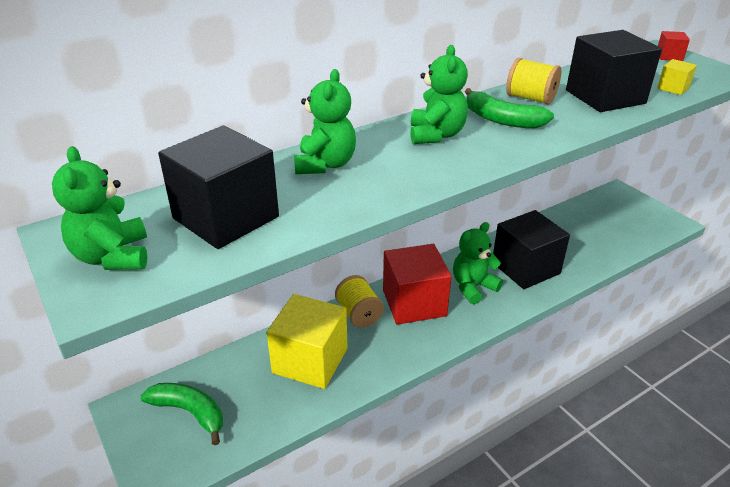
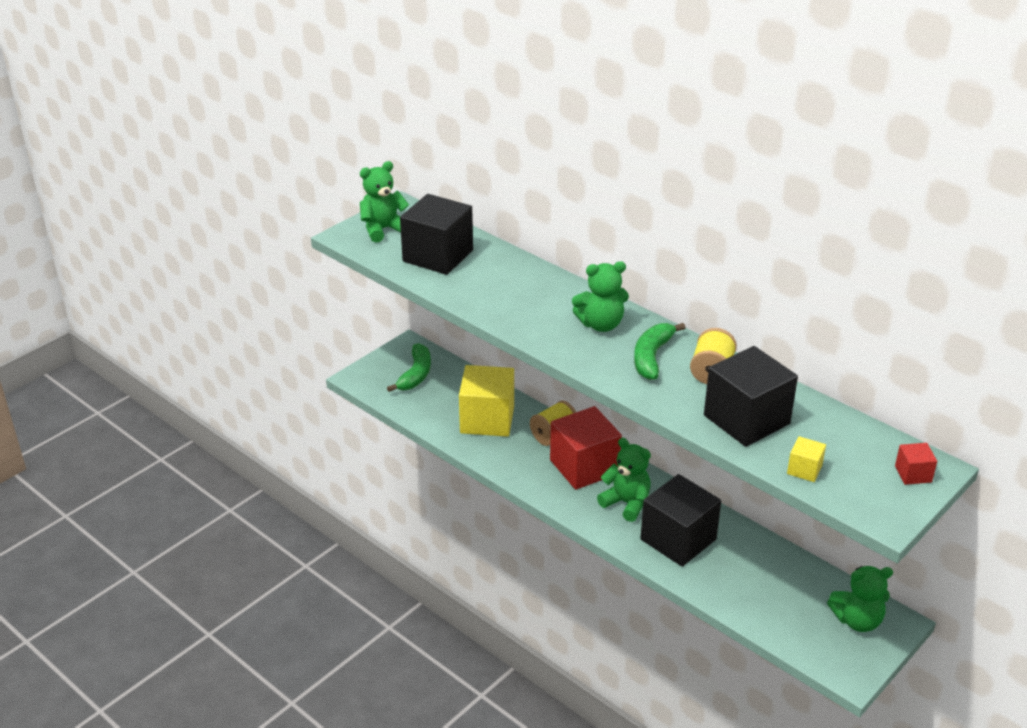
camera: 75 degrees right, 0 degrees up
green teddy bear [294,69,356,174] -> green teddy bear moved to [827,566,893,632]

